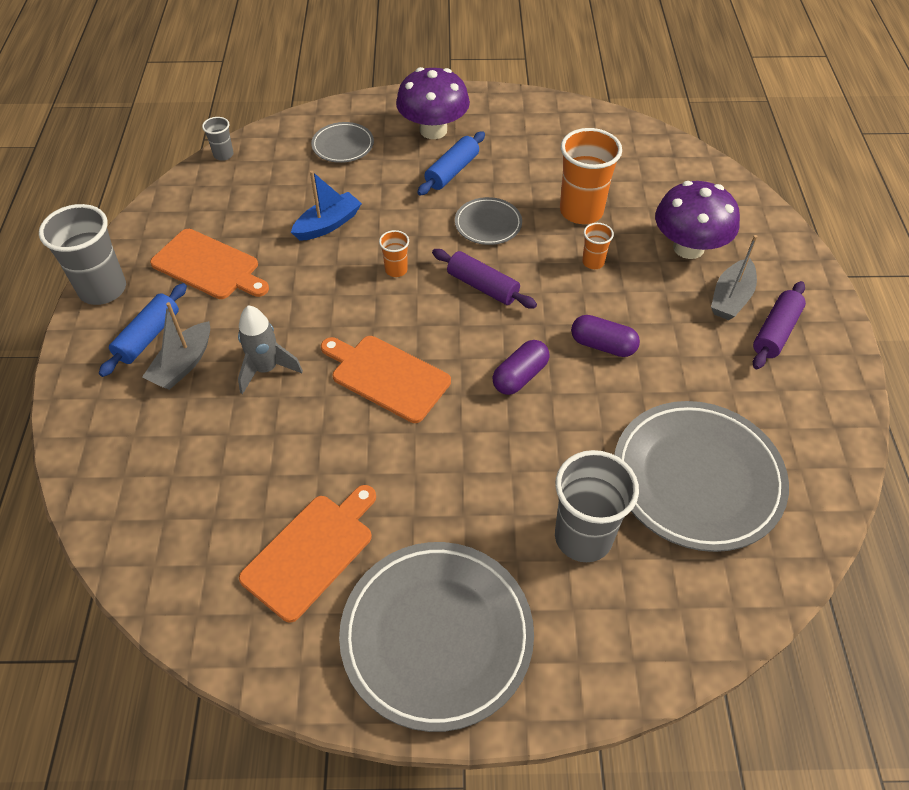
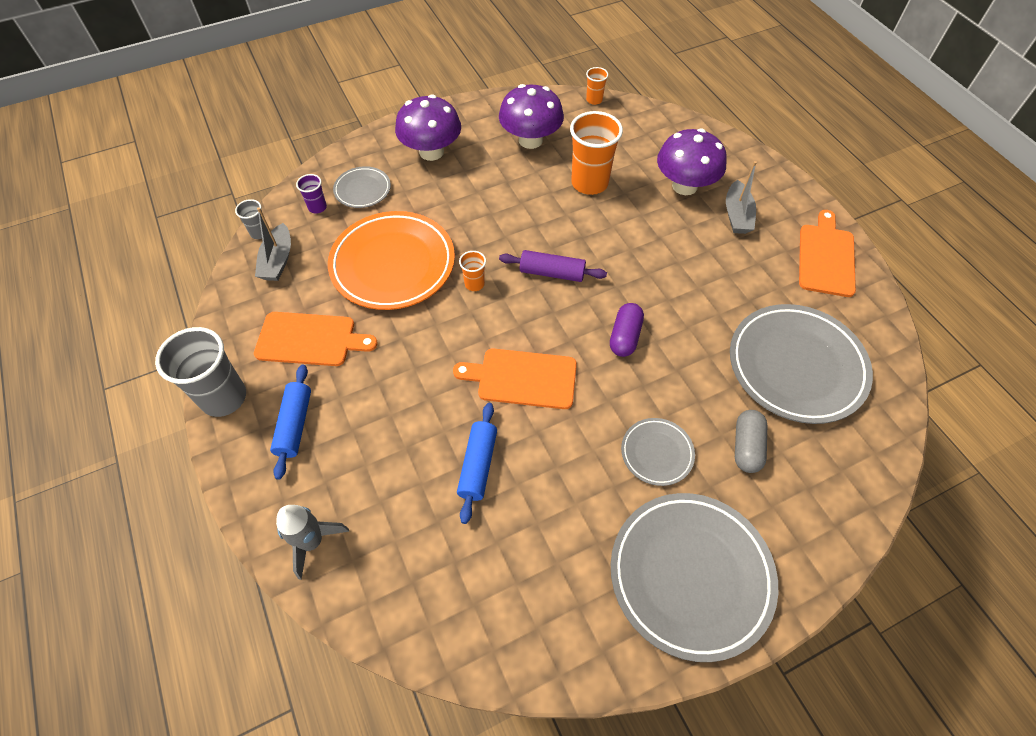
camera: 25 degrees left, 5 degrees up
grey boat [142,302,210,390] -> grey boat moved to [255,207,291,281]
grey rocket [238,305,303,394] -> grey rocket moved to [276,505,349,580]
orange cutting board [239,485,376,623] -> orange cutting board moved to [799,210,856,297]
blue boat [291,171,362,241] -> orange plate [328,211,455,310]
blue rolling pin [417,131,485,196] -> blue rolling pin moved to [457,403,497,524]
grey plate [455,197,522,245] -> grey plate moved to [621,418,695,486]
grey cup [555,450,639,562] -> grey capsule [735,410,767,473]
purple capsule [571,315,640,357] -> none
orange cup [582,223,614,269] -> orange cup moved to [586,67,608,105]
purple rolling pin [753,281,806,369] -> none
none -> purple cup [296,174,327,214]
none -> purple mushroom [499,84,564,149]

